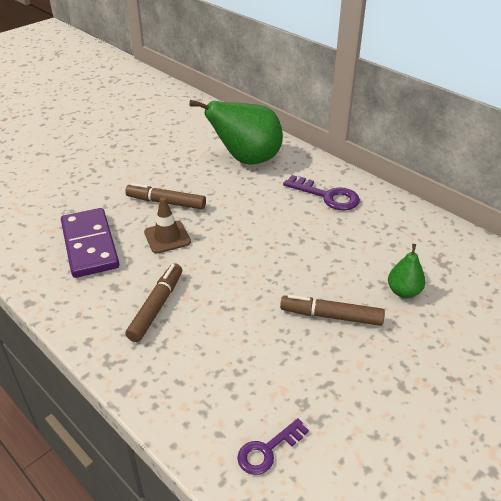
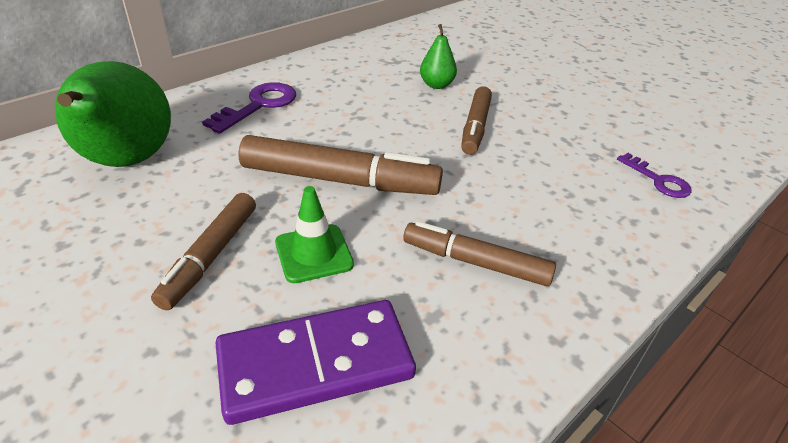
camera: 90 degrees left, 0 degrees up
brown traffic cone [144,197,191,254] -> green traffic cone [275,186,354,283]
none -> brown marker [238,135,443,195]

